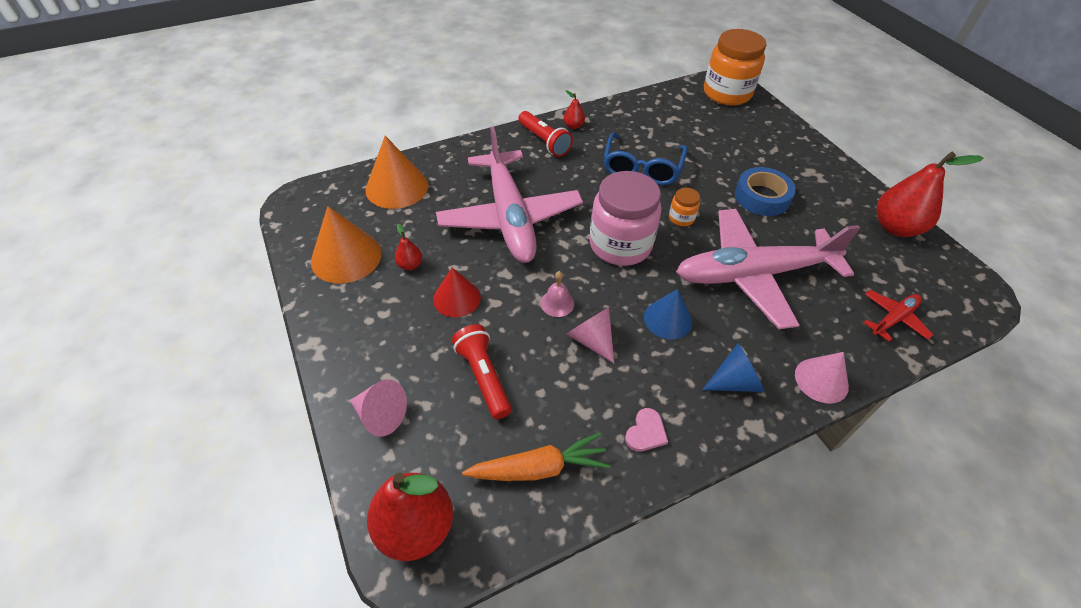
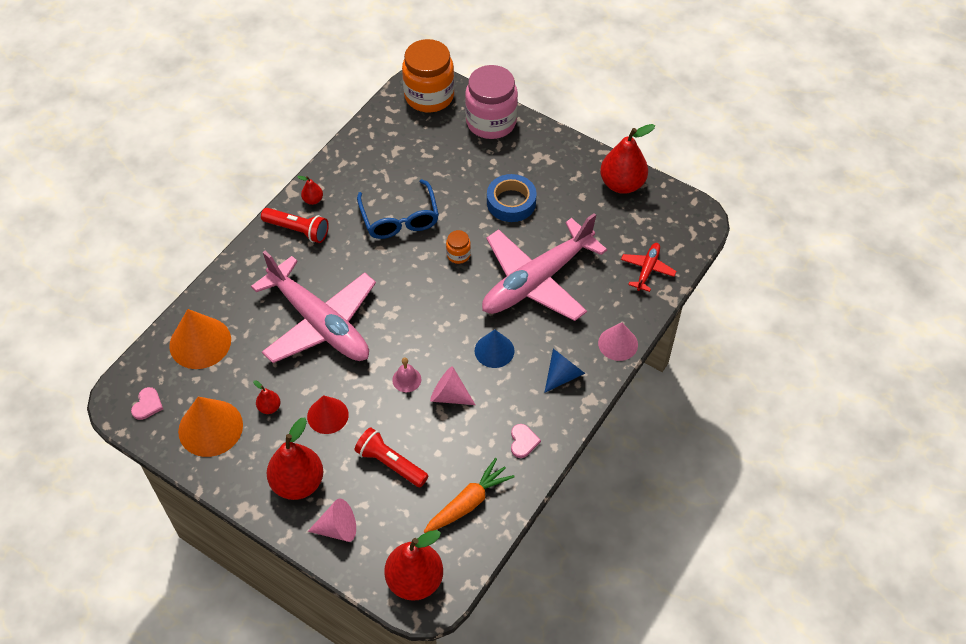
camera: 30 degrees left, 5 degrees up
pink jar [589,171,661,266] -> pink jar moved to [465,65,518,139]
none -> pink heart [131,387,163,420]
none -> red pear [267,418,323,500]

